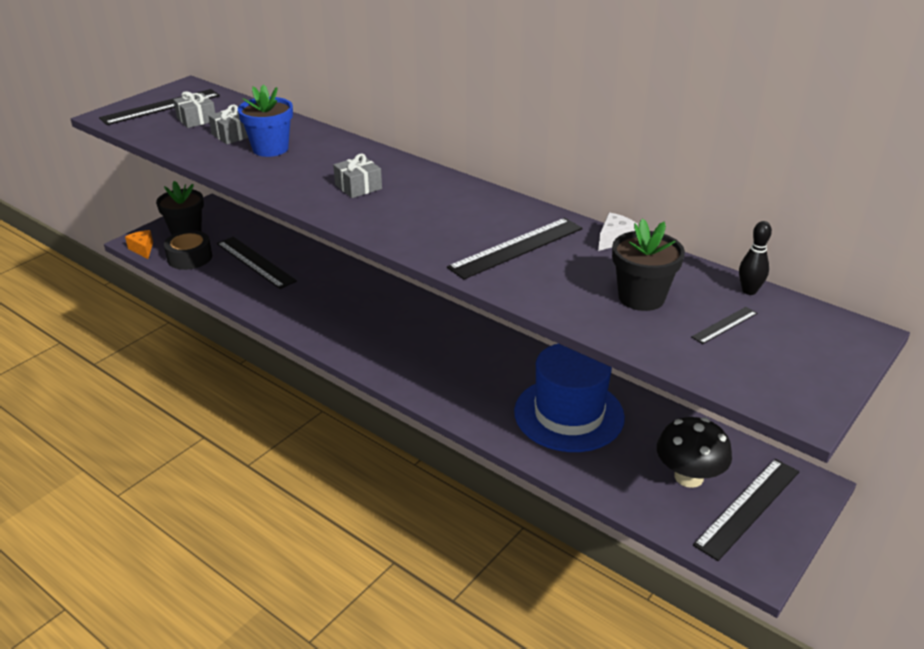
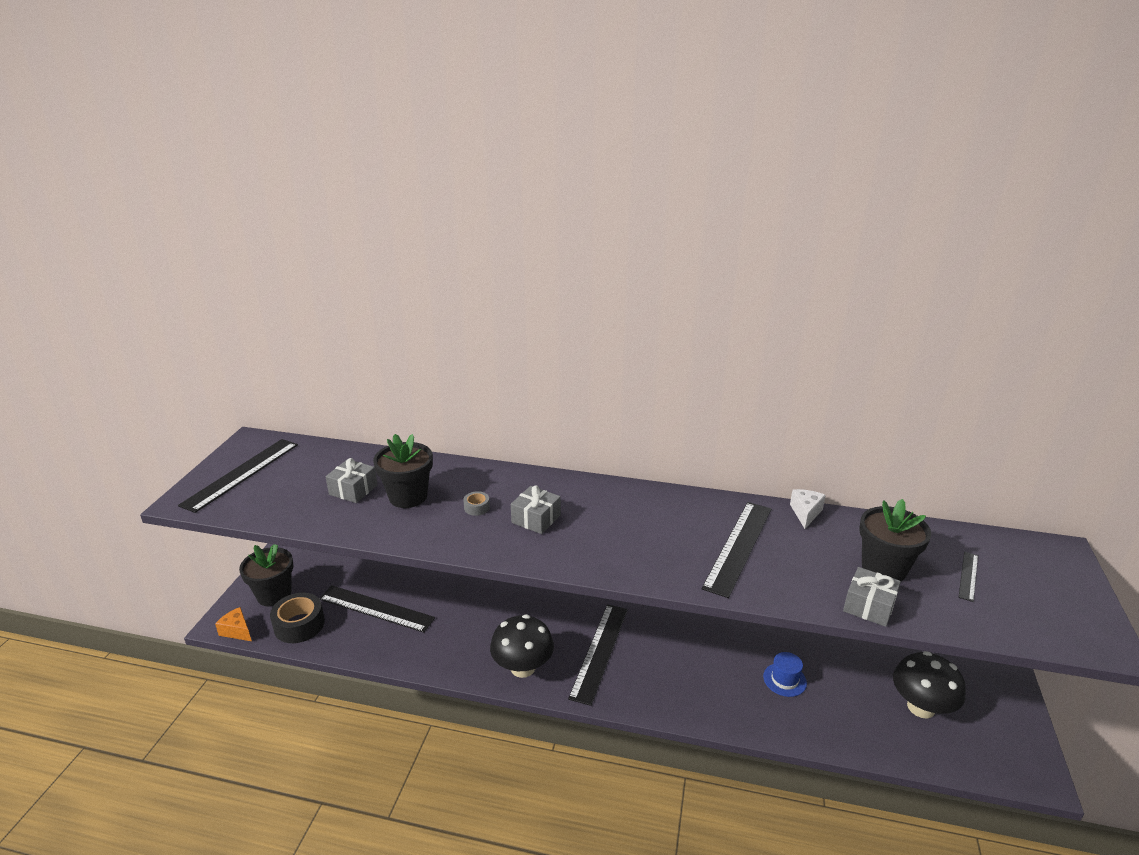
camera: 25 degrees left, 5 degrees down
grey gift [173,91,215,128] -> grey gift moved to [843,567,901,627]
blue flower pot [238,84,293,157] -> black flower pot [373,434,433,508]
blue hat [514,344,625,452] -> blue hat [763,652,807,697], size x0.41
black ruler [693,459,799,561] -> black ruler moved to [568,604,628,706]
black bowling pin [739,221,772,295] -> none
none -> grey tape [463,491,490,516]
none -> black mushroom [490,614,554,678]

